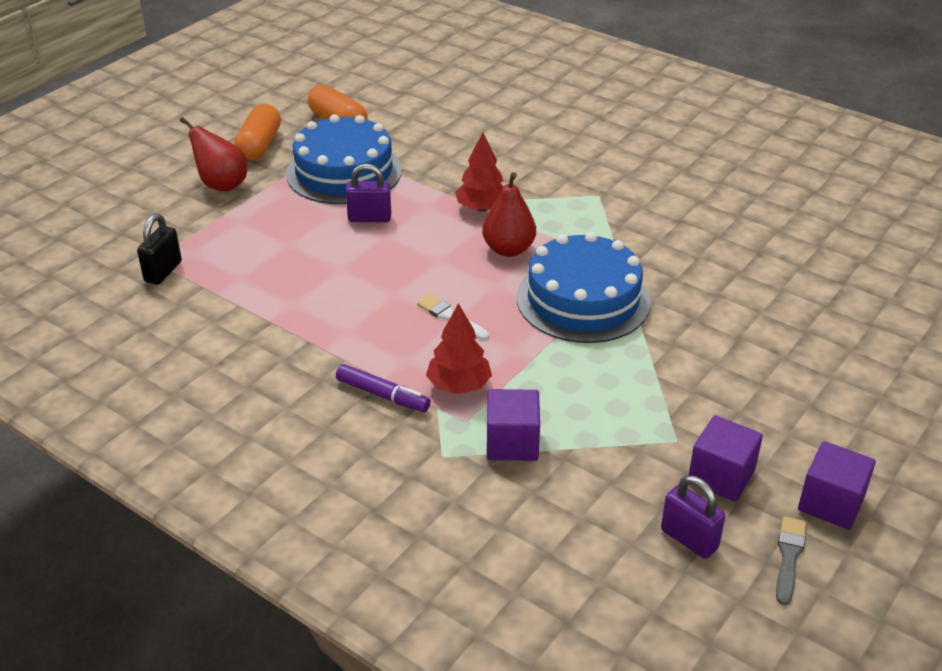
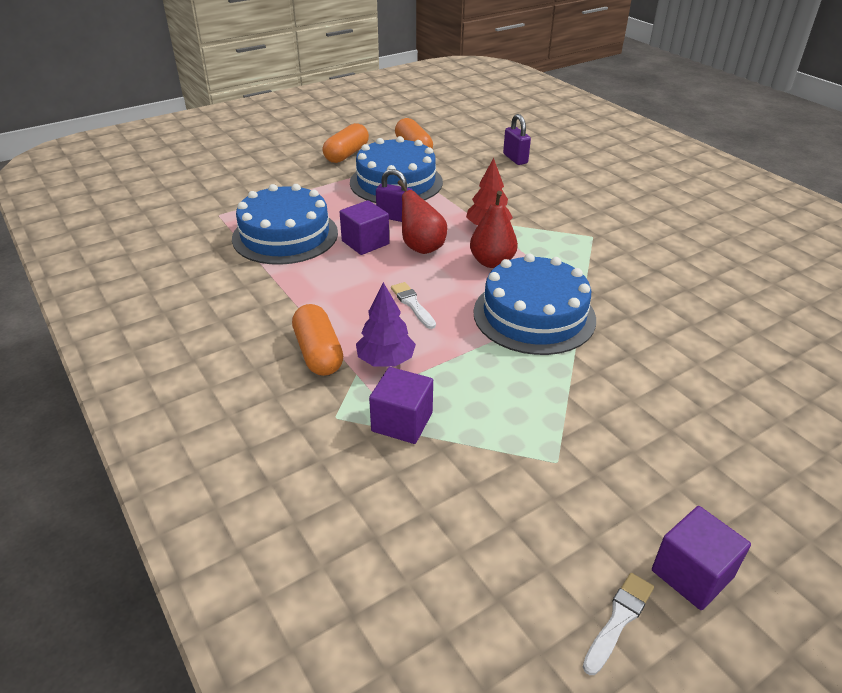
camera: 20 degrees right, 0 degrees up
black padlock [137,214,182,285] -> none
red pear [180,117,247,192] -> red pear moved to [398,180,447,254]
purple marker [336,364,431,412] -> orange capsule [292,304,343,376]
red tree [426,303,492,394] -> purple tree [356,282,416,367]
purple padlock [661,475,725,559] -> purple padlock moved to [503,114,531,165]
purple cube [689,415,763,502] -> purple cube moved to [340,200,389,255]
grey brush [776,516,807,605] -> white brush [583,573,654,675]
none -> blue cake [232,184,338,265]

